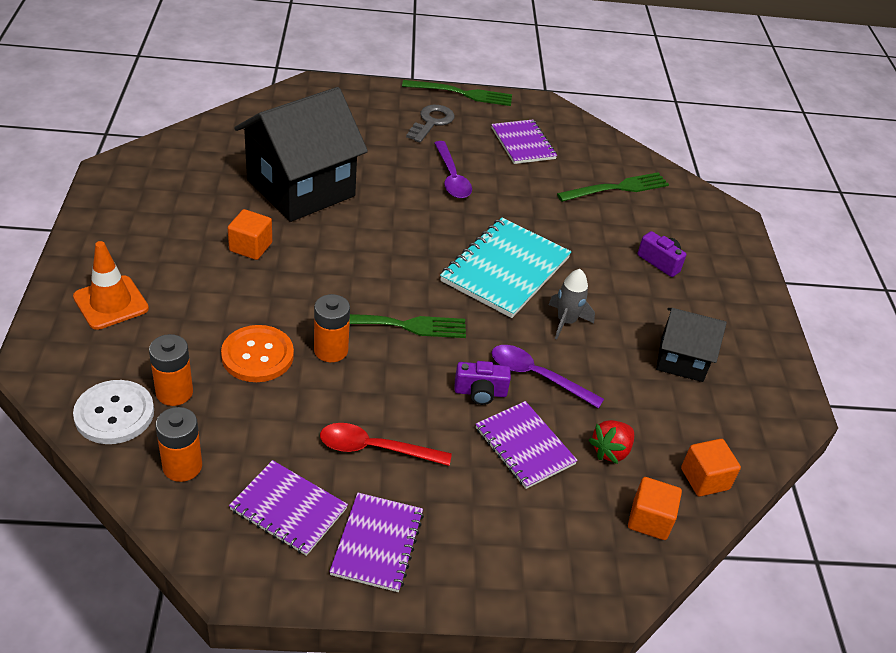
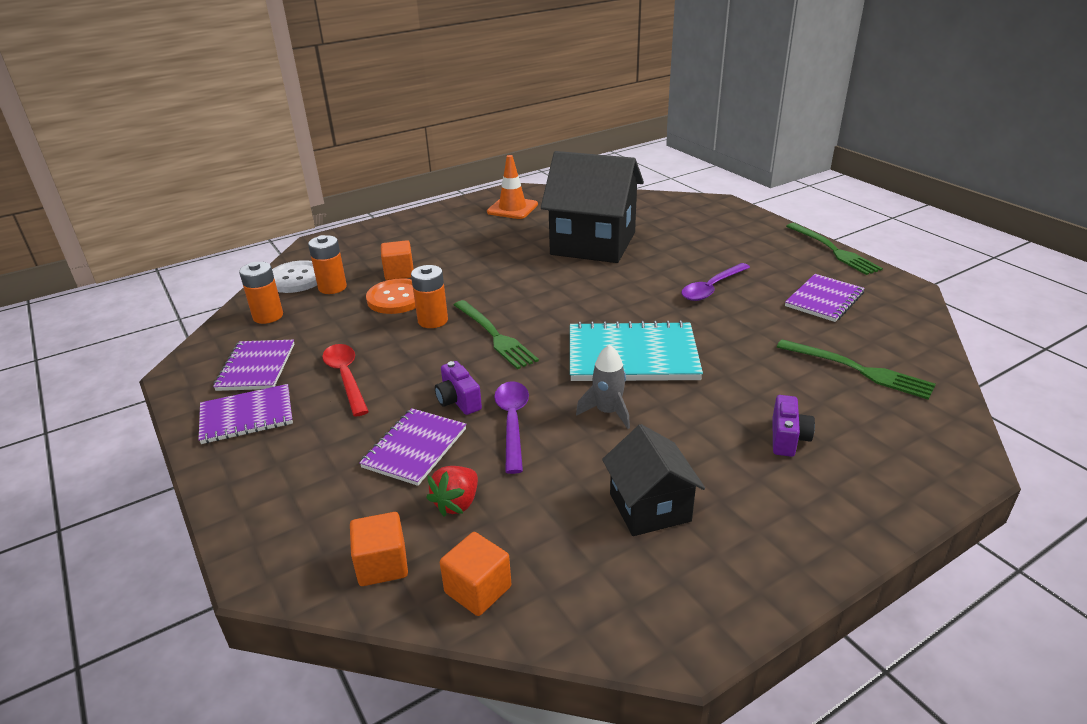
camera: 65 degrees right, 10 degrees down
orange traffic cone [73,241,149,330] -> orange traffic cone moved to [487,155,538,219]
orange cube [228,209,272,260] -> orange cube moved to [381,240,414,280]
grey key [406,105,454,143] -> none
red strawberry [589,420,634,464] -> red strawberry turned 75 degrees counterclockwise [426,466,478,517]

